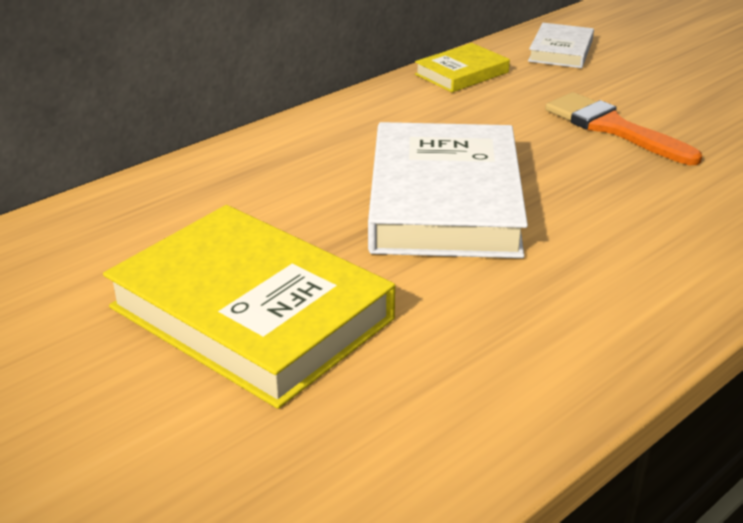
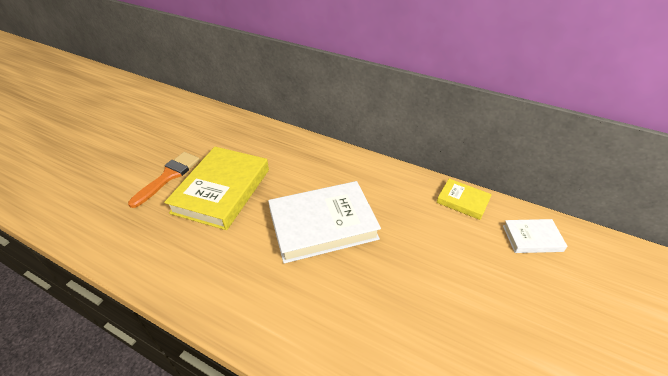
camera: 70 degrees right, 10 degrees up
orange brush [545,92,702,165] -> orange brush moved to [128,152,200,208]

